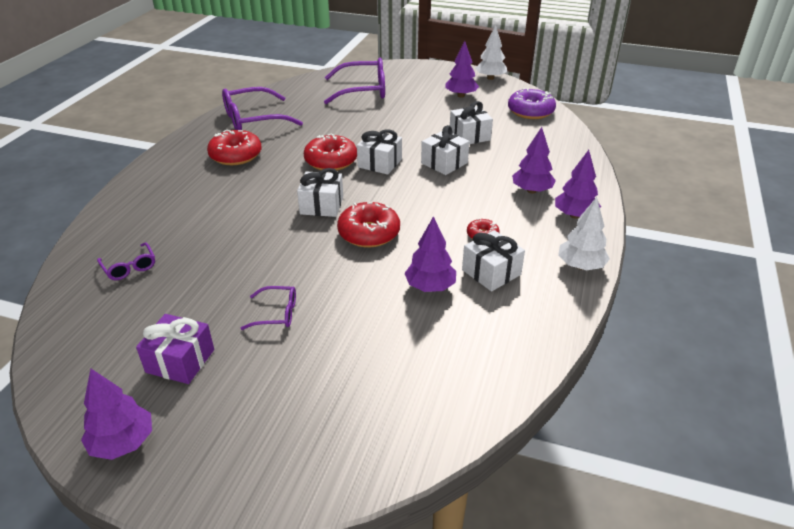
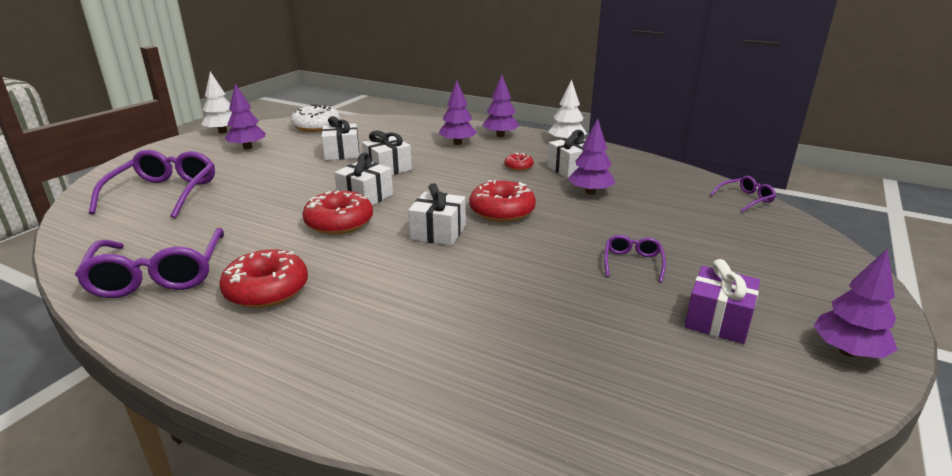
camera: 80 degrees left, 10 degrees down
purple glasses [97,242,155,280] -> purple glasses moved to [710,176,776,212]
purple donut [508,88,556,119] -> white donut [291,104,340,132]

